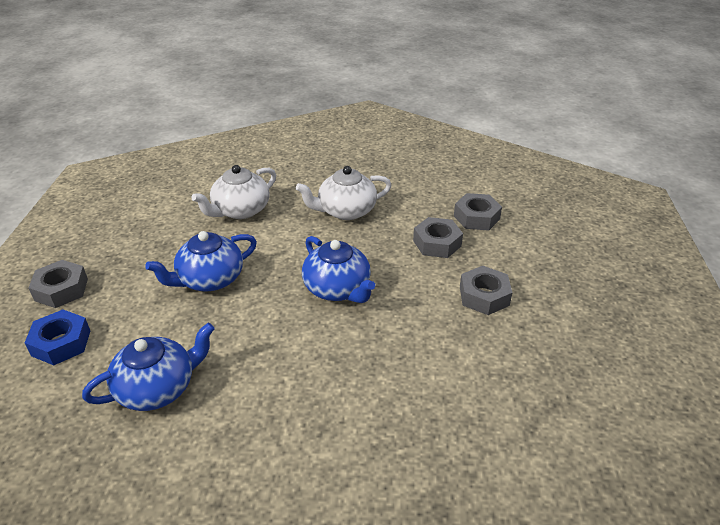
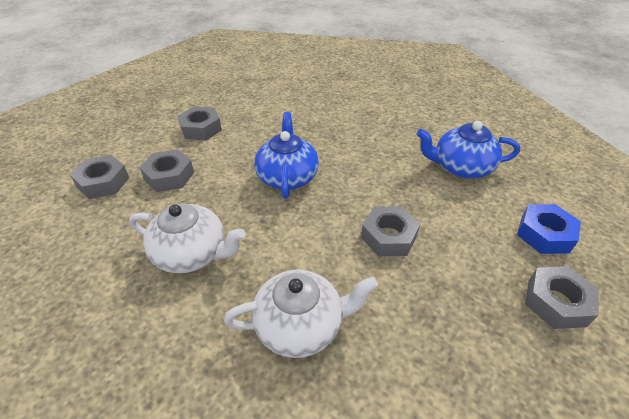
camera: 145 degrees left, 5 degrees up
blue teapot [145,231,257,291] -> grey nut [361,206,420,256]

